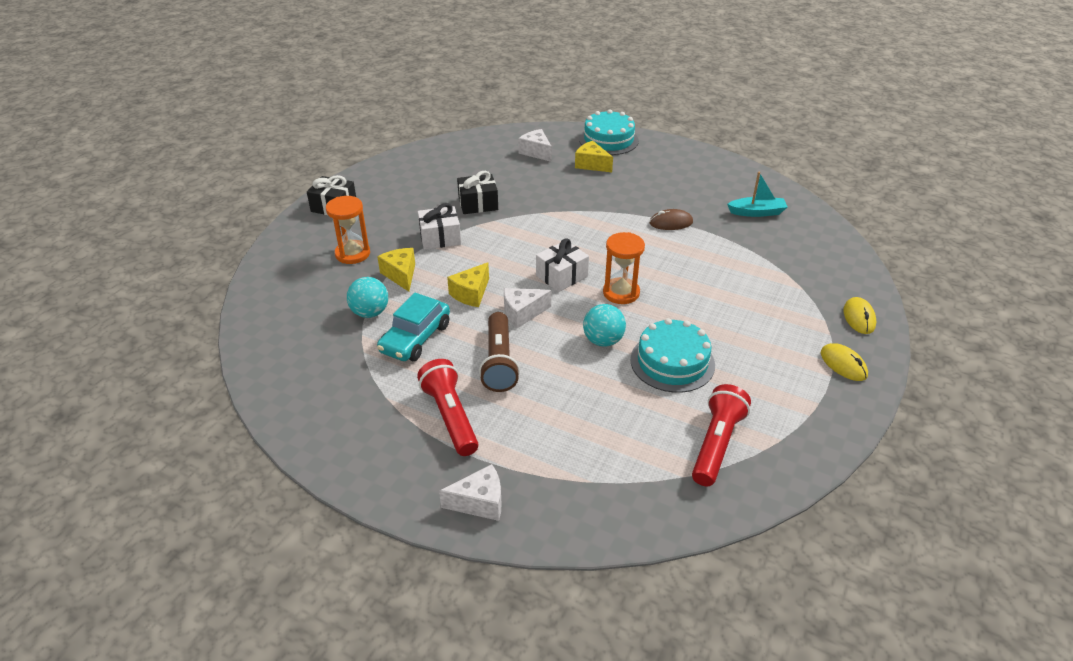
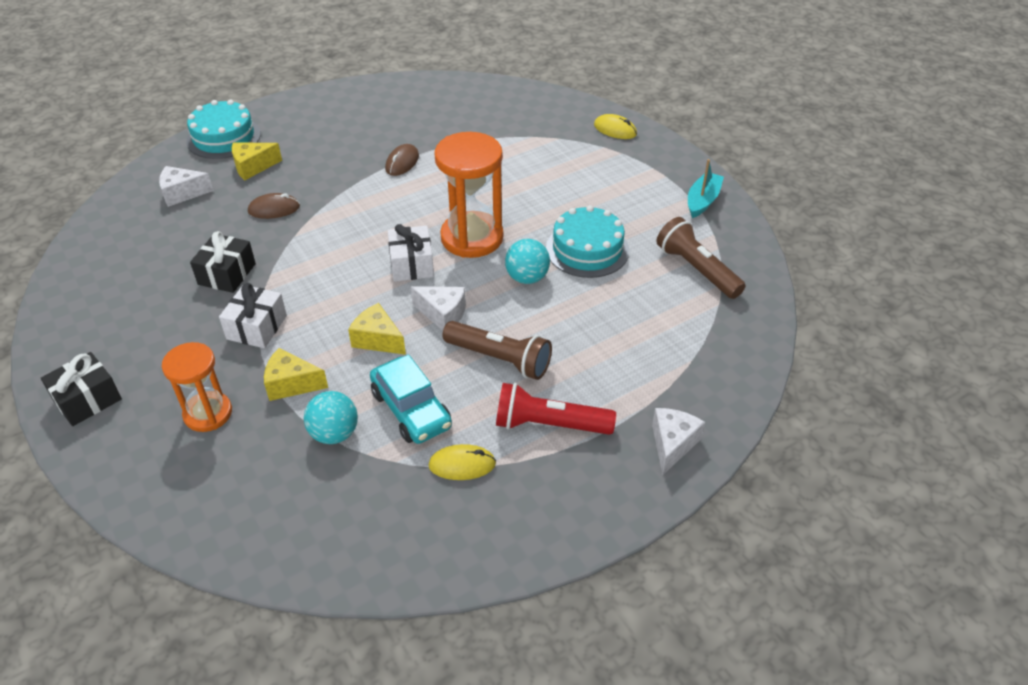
camera: 60 degrees left, 5 degrees up
yellow cheese [447,262,489,307] -> yellow cheese turned 150 degrees clockwise [348,303,406,355]
white cheese [504,288,551,328] -> white cheese turned 75 degrees counterclockwise [411,286,466,331]
orange hourglass [603,232,645,304] -> orange hourglass [434,132,504,258], size x1.58
red flashlight [692,384,751,486] -> brown flashlight [656,217,746,299]
turquoise boat [727,172,788,217] -> turquoise boat moved to [688,159,724,218]
yellow mouse [821,343,868,381] -> yellow mouse moved to [429,444,496,480]
none -> brown mouse [248,193,300,219]

